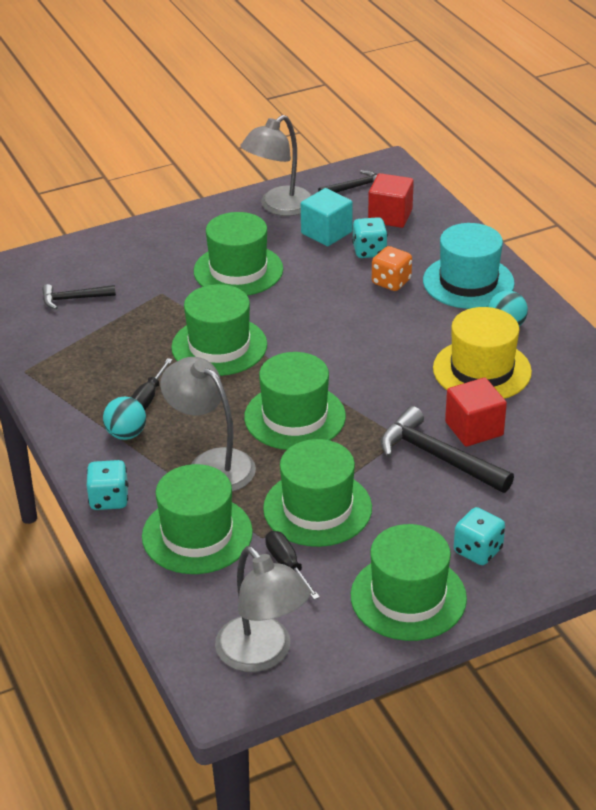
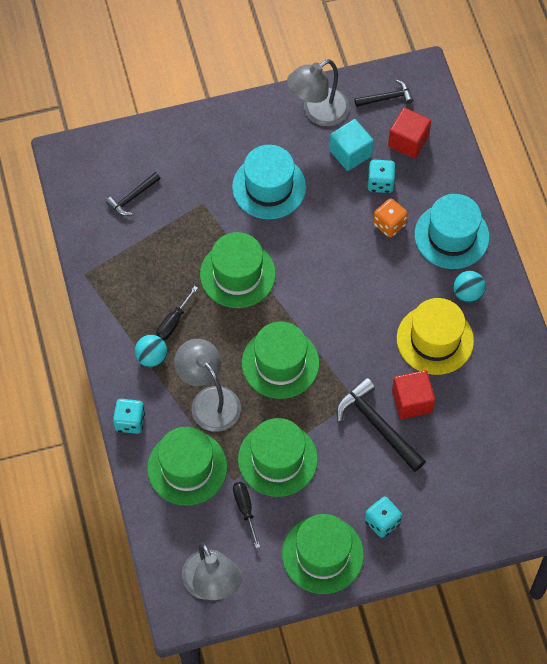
camera: 10 degrees right, 25 degrees up
black hammer [42,284,116,309] -> black hammer turned 45 degrees counterclockwise [106,172,161,216]
green hat [194,212,283,296] -> turquoise hat [232,145,306,219]

